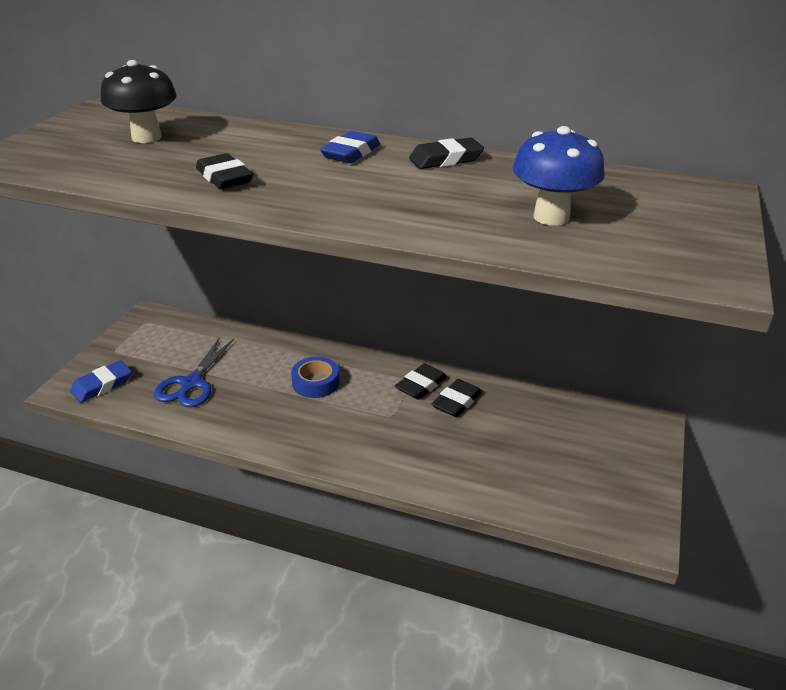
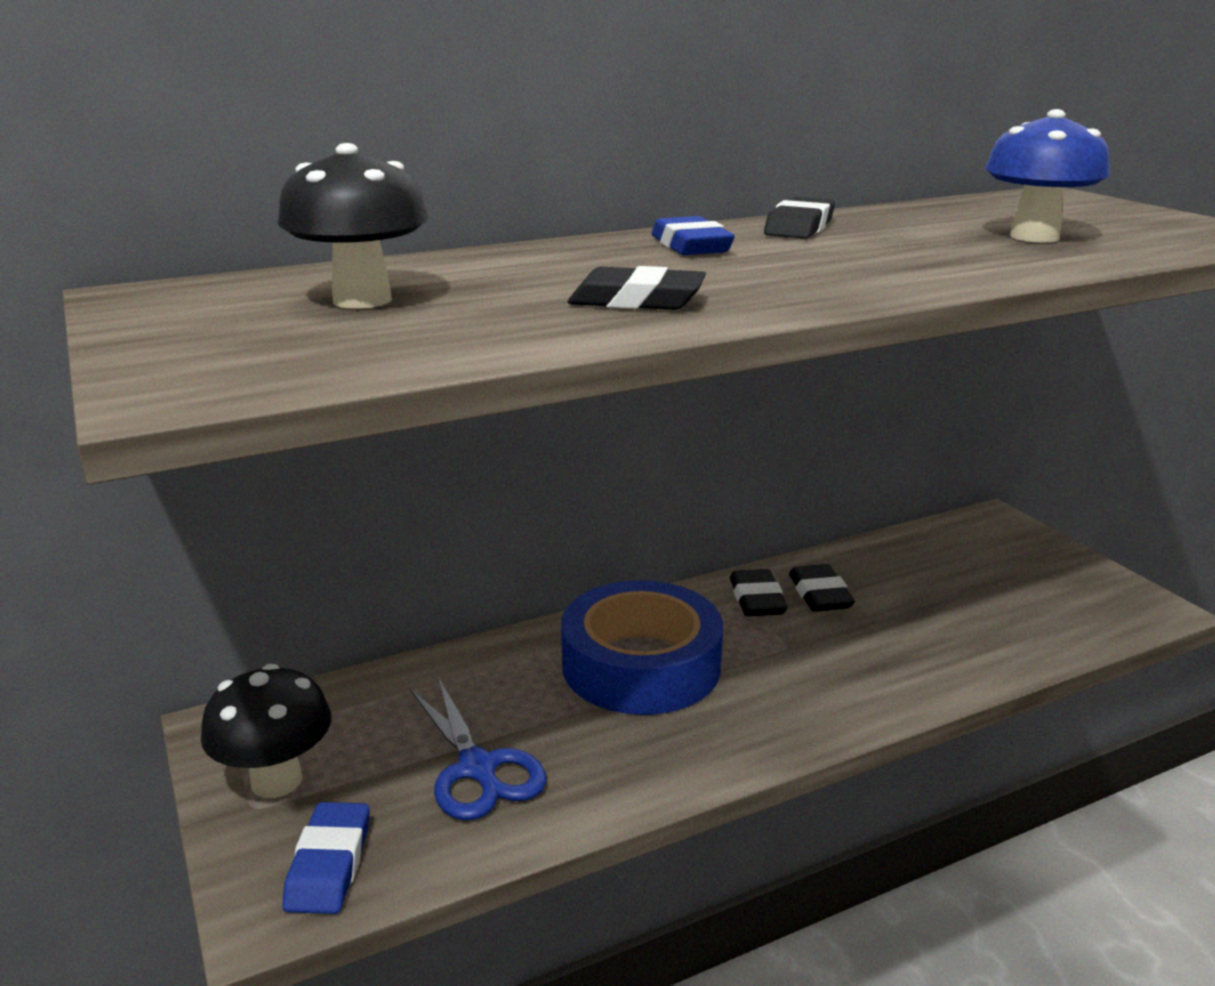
camera: 45 degrees left, 10 degrees down
blue tape [291,357,339,398] -> blue tape [561,580,723,715], size x1.97
none -> black mushroom [201,664,331,798]

